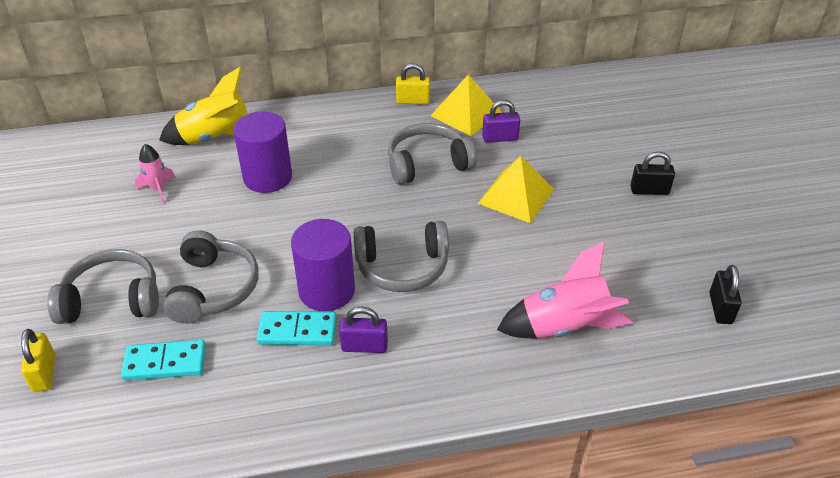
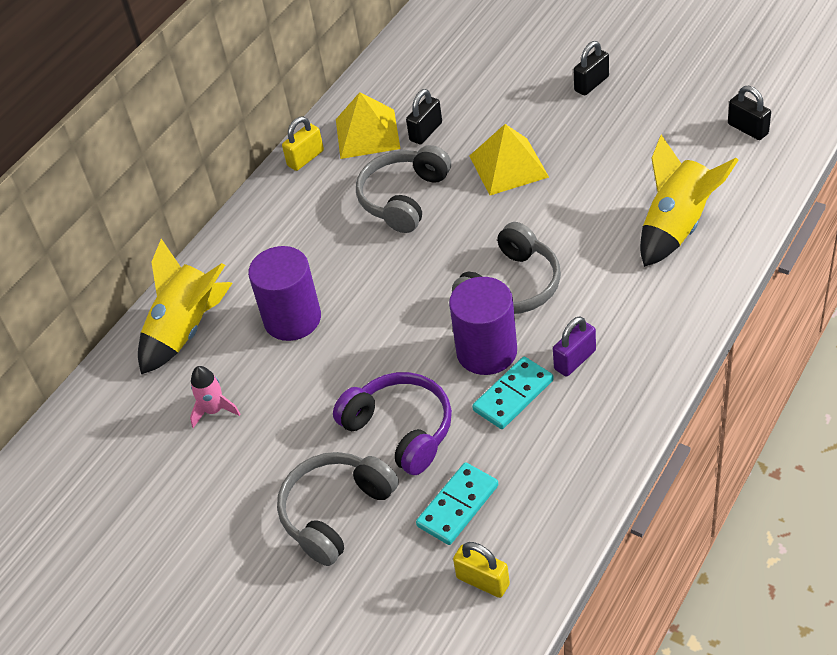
camera: 40 degrees left, 5 degrees up
yellow padlock [21,329,55,392] -> yellow padlock moved to [453,542,510,598]
grey headphones [163,230,259,324] -> purple headphones [333,372,452,475]
purple padlock [482,100,520,143] -> black padlock [406,89,442,144]
pink rocket [497,241,634,339] -> yellow rocket [640,135,738,267]

